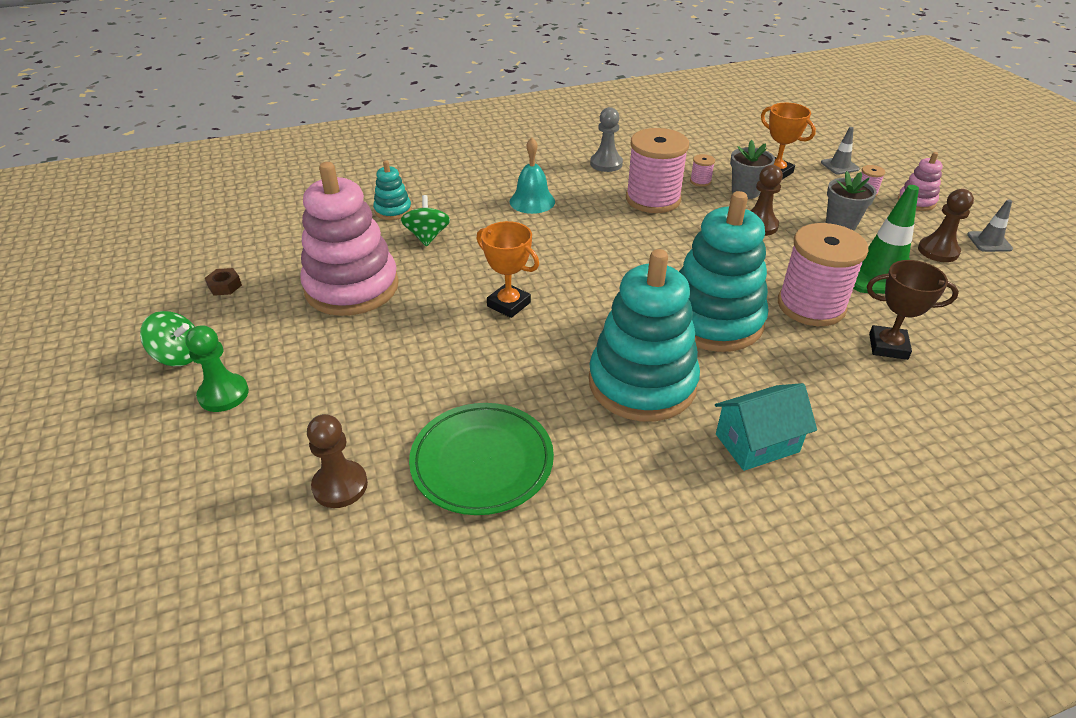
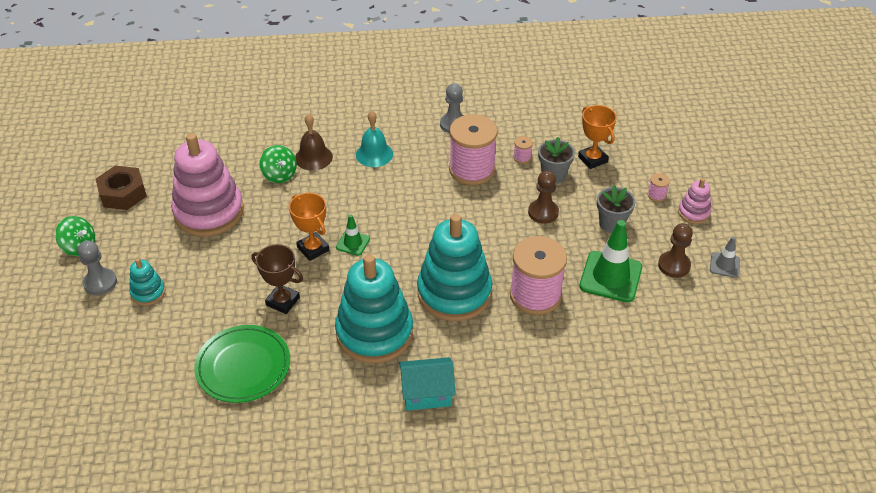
camera: 15 degrees right, 5 degrees up
green pawn [185,325,249,412] -> grey pawn [78,240,117,295]
brown nut [205,268,242,296] -> brown nut [96,166,147,210], size x2.03
brown pawn [307,414,368,508] -> none
turquoise stacking toy [373,160,412,220] -> turquoise stacking toy moved to [129,258,165,306]
green spinning top [401,195,450,247] -> green spinning top turned 135 degrees clockwise [259,145,297,183]
grey traffic cone [821,127,860,175] -> none
brown trophy [867,260,959,360] -> brown trophy moved to [251,244,303,314]
none -> brown bell [295,114,333,171]
none -> green traffic cone [336,214,370,256]

